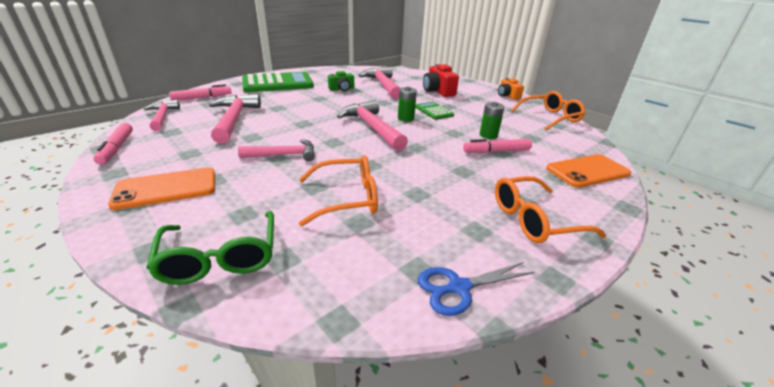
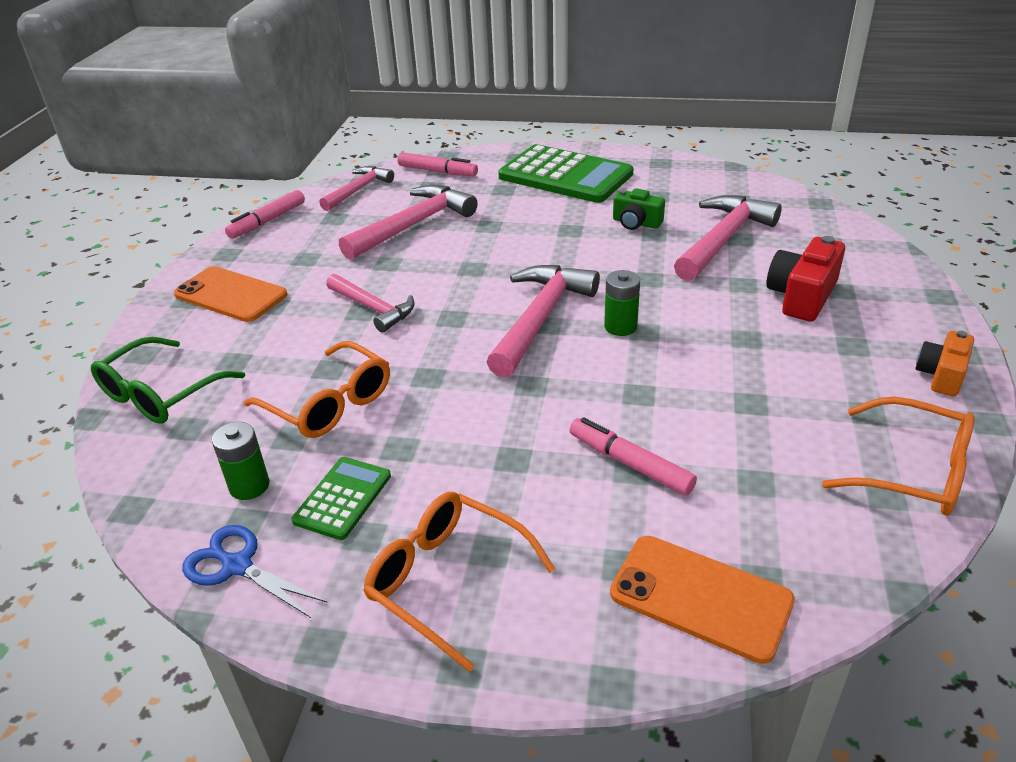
camera: 55 degrees right, 5 degrees up
green calculator [415,102,454,120] -> green calculator moved to [292,457,391,540]
green battery [480,102,505,139] -> green battery moved to [212,422,269,500]

